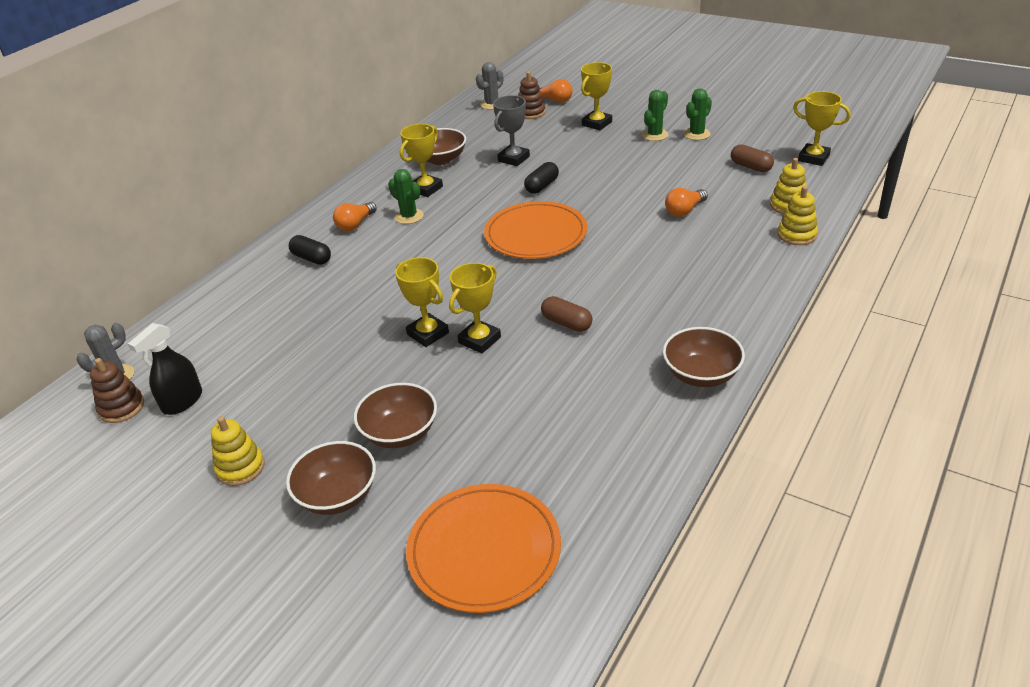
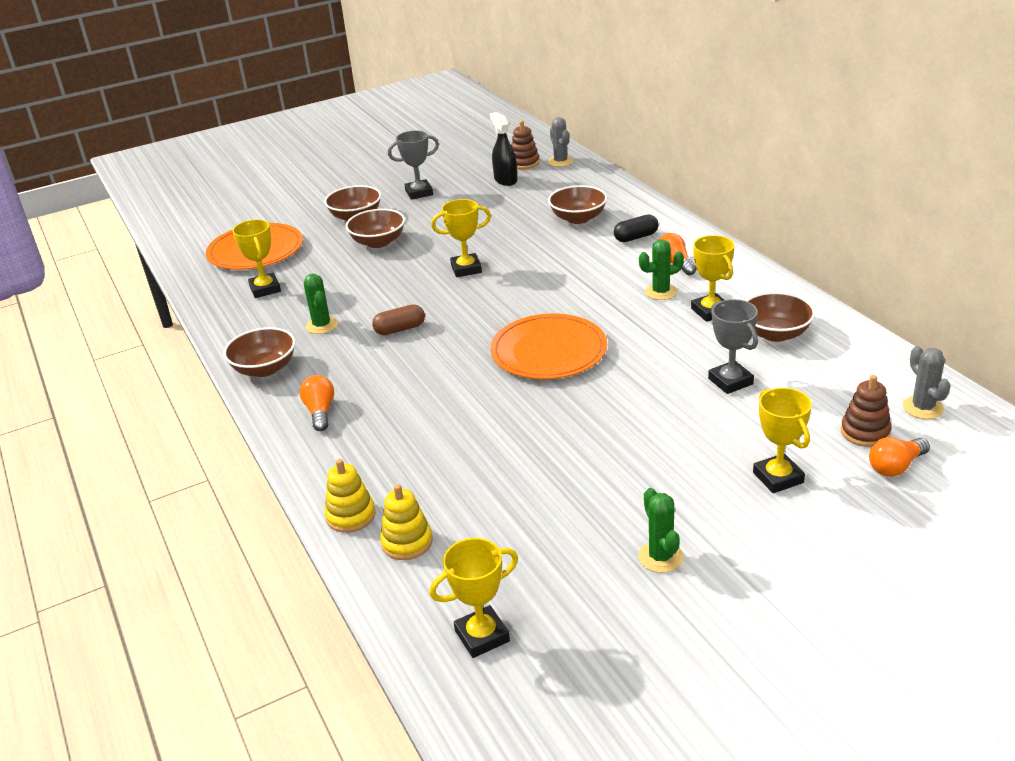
camera: 120 degrees right, 5 degrees down
yellow stacking toy [211,416,265,486] -> grey trophy [388,130,439,200]
yellow trophy [449,263,501,354] -> yellow trophy moved to [232,219,281,298]
black capsule [524,162,559,194] -> none
green cactus [642,90,668,141] -> green cactus moved to [304,274,338,334]
orange light bulb [665,188,708,217] -> orange light bulb moved to [300,375,334,431]
brown capsule [731,144,774,172] -> none
none -> brown bowl [548,185,607,224]

